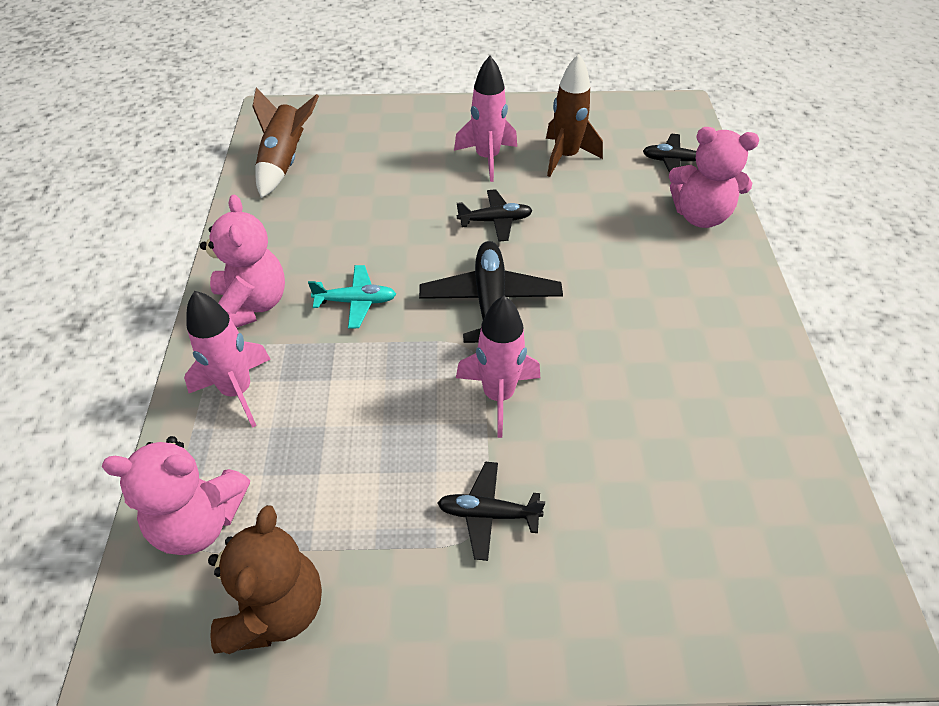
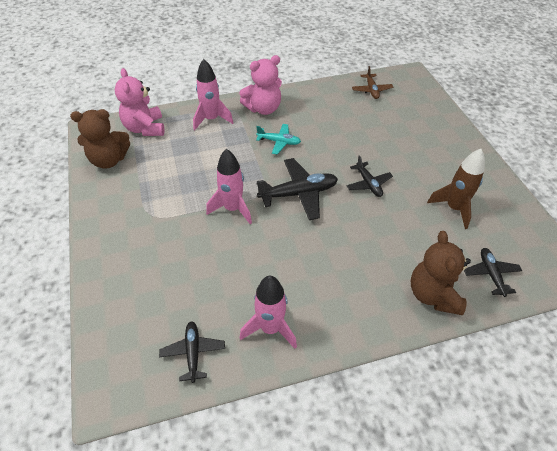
camera: 75 degrees right, 0 degrees up
brown rocket [252,87,319,198] -> brown plane [352,66,393,99]
turquoise plane [308,265,396,329] -> turquoise plane turned 60 degrees counterclockwise [256,124,301,155]
black plane [438,461,545,561] -> black plane moved to [159,321,225,383]
pink rocket [454,56,517,182] -> pink rocket moved to [240,276,297,349]
pink teddy bear [669,127,759,228] -> brown teddy bear [411,231,471,315]

